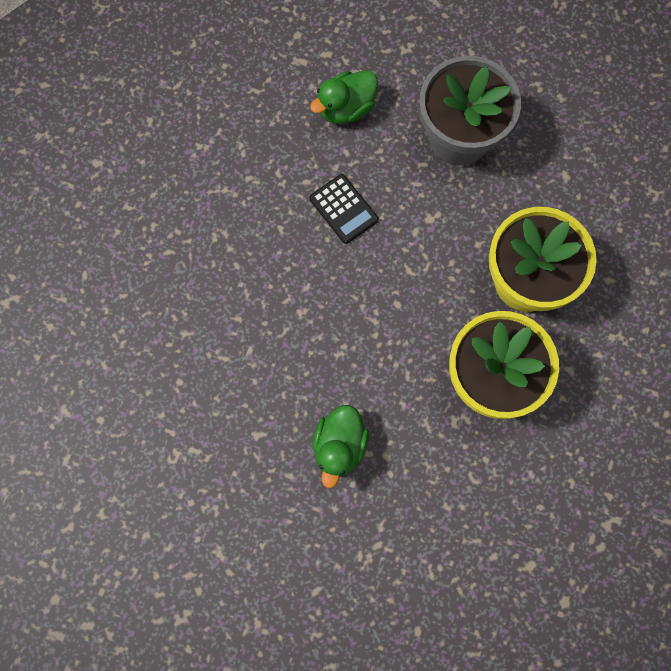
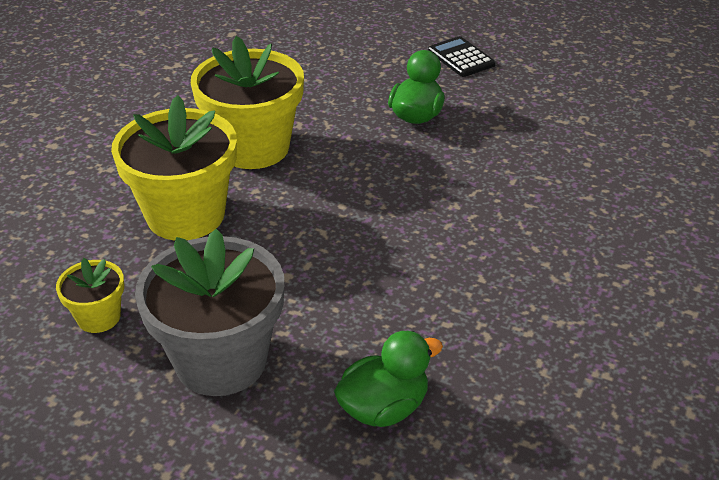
camera: 175 degrees left, 35 degrees down
black calculator [309,174,378,244] -> black calculator moved to [428,36,496,77]
none -> yellow flower pot [56,258,124,333]

